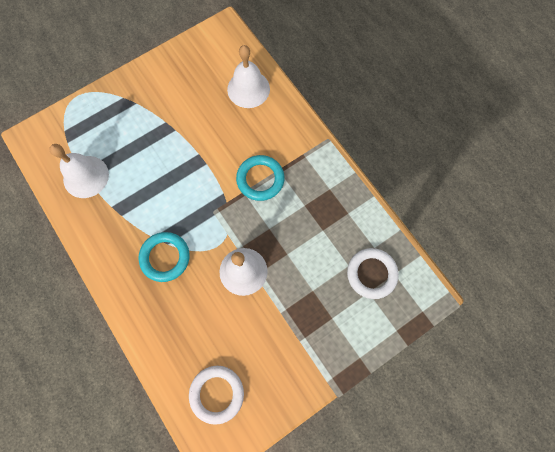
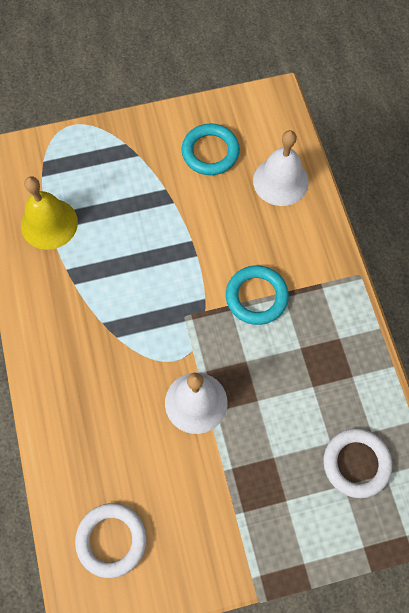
camera: 20 degrees right, 5 degrees down
white bell [49,144,109,198] -> yellow bell [21,176,78,250]
turquoise ring [139,232,190,282] -> turquoise ring moved to [181,123,240,175]

